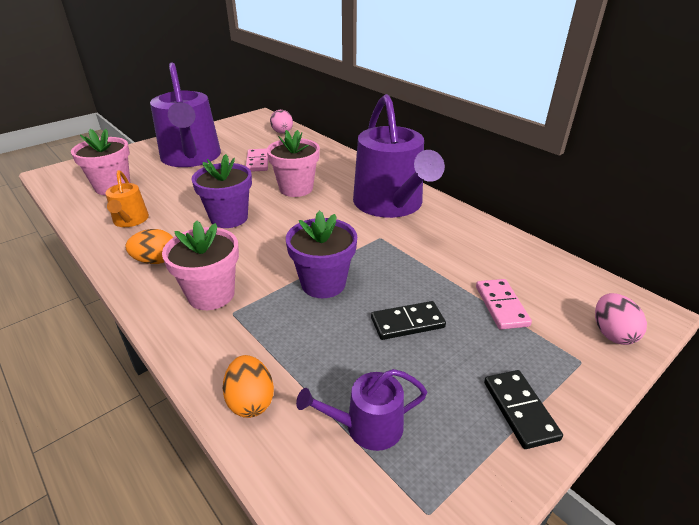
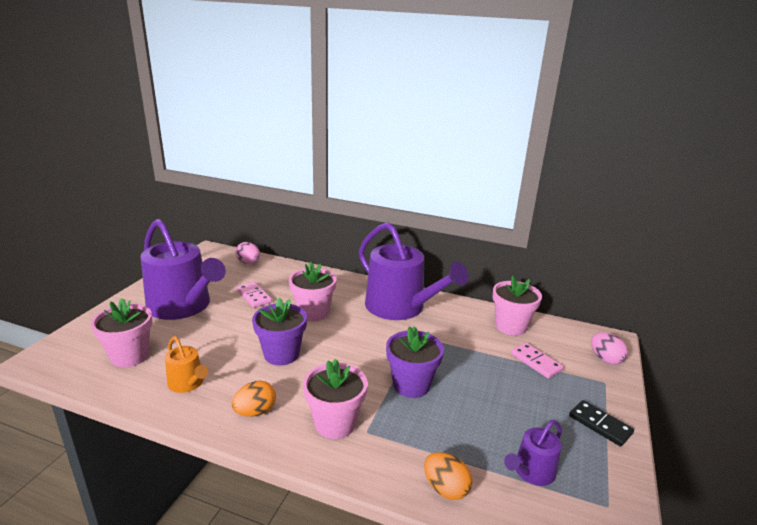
camera: 30 degrees left, 10 degrees down
black domino [371,301,446,340] -> none
none -> pink flower pot [492,276,542,335]

